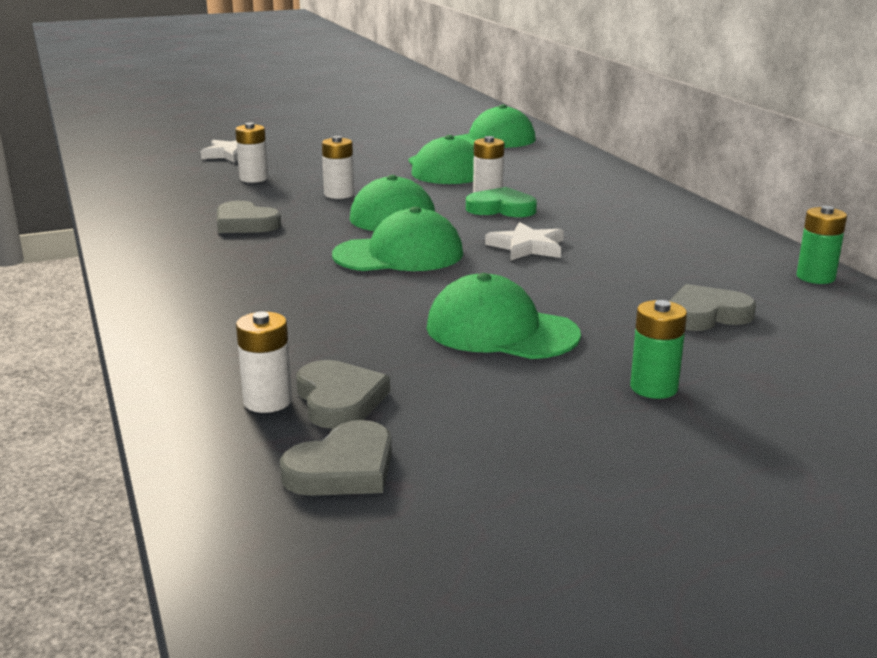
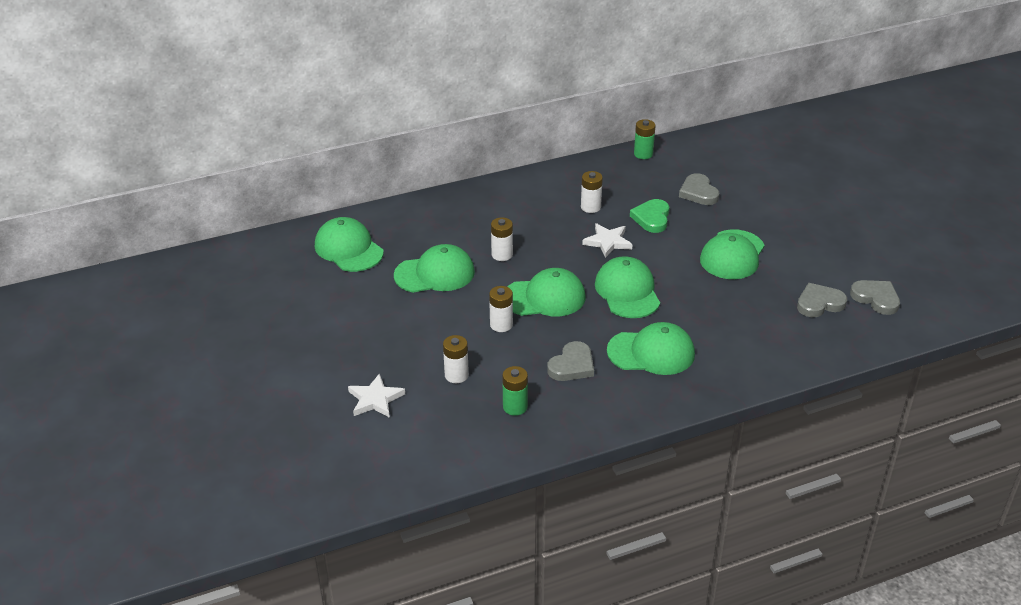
camera: 90 degrees left, 15 degrees up
white battery [236,312,292,413] -> white battery moved to [581,171,603,213]
green heart [466,187,537,217] -> green heart moved to [630,199,670,233]
green battery [630,300,687,399] -> green battery moved to [502,366,528,416]
none -> green cap [607,322,695,375]

